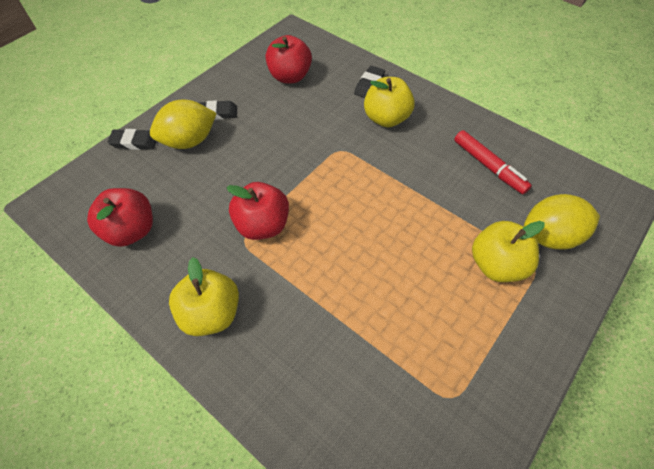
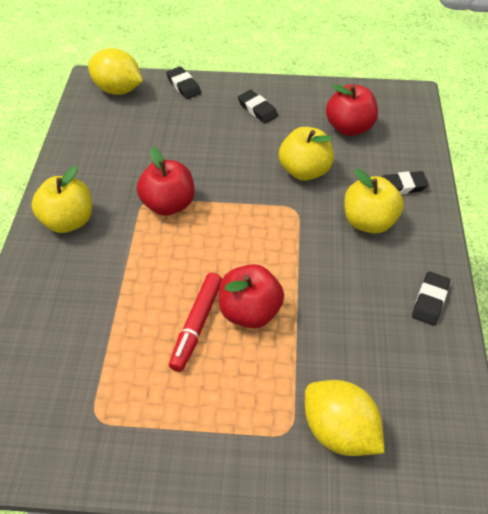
camera: 55 degrees right, 5 degrees down
red apple [87,188,153,247] -> red apple moved to [219,264,284,328]
yellow lemon [150,100,217,149] -> yellow lemon moved to [88,48,143,95]
red marker [454,130,532,194] -> red marker moved to [169,273,222,372]
yellow apple [472,221,545,282] -> yellow apple moved to [279,127,334,181]
none -> black eraser [412,271,450,325]

